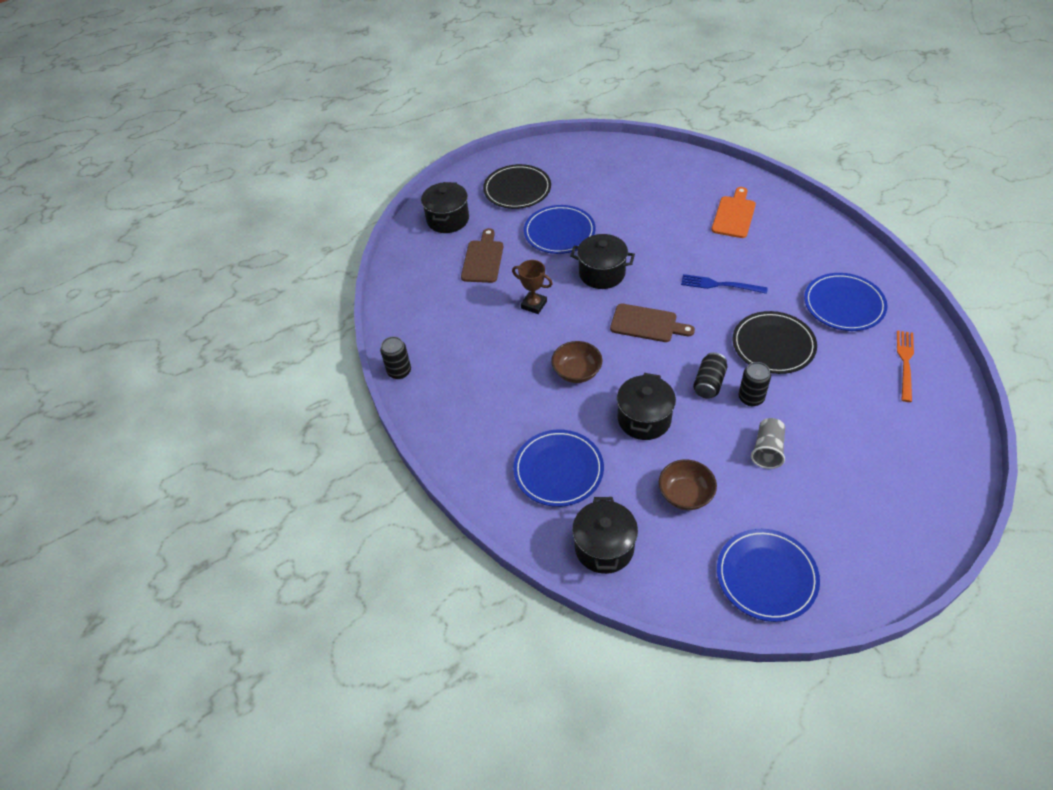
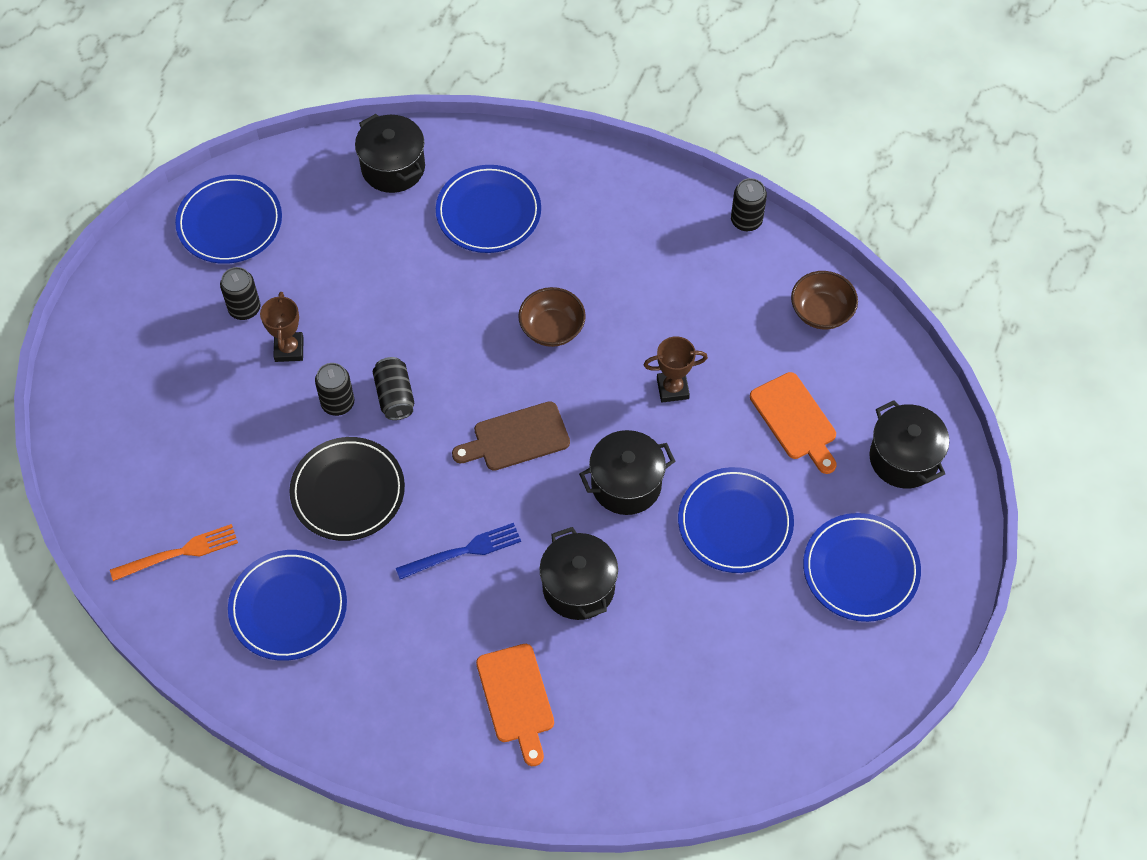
camera: 140 degrees right, 10 degrees up
brown cutting board [461,228,503,283] -> orange cutting board [750,372,836,474]
black plate [483,164,551,209] -> blue plate [803,513,921,622]
black pot [617,373,676,440] -> black pot moved to [540,527,618,620]
brown bowl [659,459,717,510] -> brown bowl moved to [791,271,858,329]
grey cup [751,418,785,469] -> brown trophy [260,292,304,362]
orange fork [897,331,914,402] -> orange fork turned 90 degrees counterclockwise [110,524,238,581]
none -> black can [220,267,260,320]

